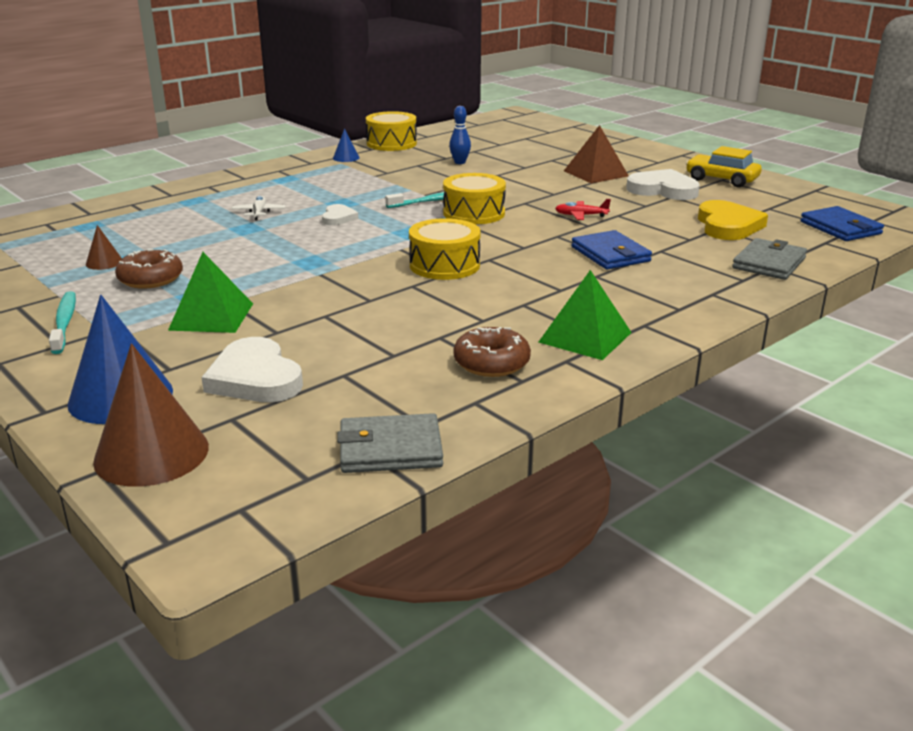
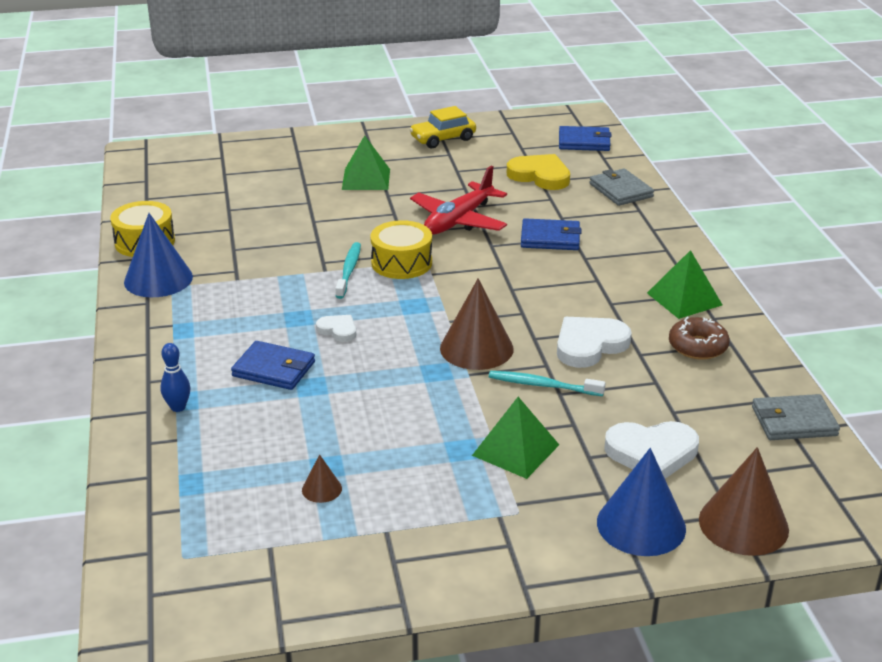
camera: 60 degrees left, 5 degrees up
turquoise toothbrush [49,291,76,354] -> turquoise toothbrush moved to [489,371,605,396]
brown donut [115,249,183,289] -> none
white plane [232,196,286,220] -> blue wallet [231,341,315,390]
blue cone [333,128,360,162] -> blue cone [124,213,193,297], size x2.13
grey wallet [337,413,443,473] -> grey wallet turned 60 degrees clockwise [752,394,840,440]
yellow drum [409,218,480,280] -> none
blue bowling pin [449,106,471,164] -> blue bowling pin moved to [160,343,191,412]
red plane [555,199,611,220] -> red plane [410,166,507,235], size x2.22
brown pyramid [564,125,629,183] -> green pyramid [342,135,390,190]
white heart [626,169,700,200] -> white heart moved to [557,317,632,368]
none -> brown cone [440,278,513,370]

